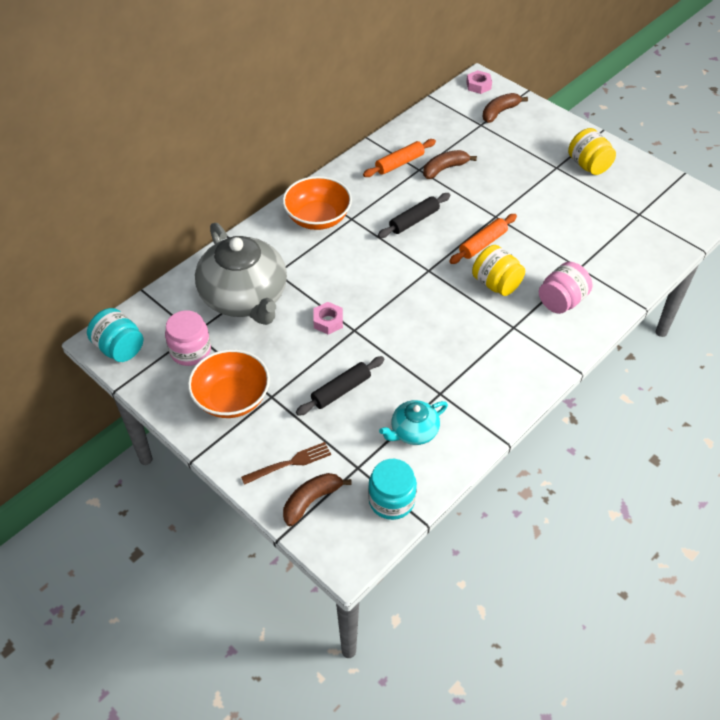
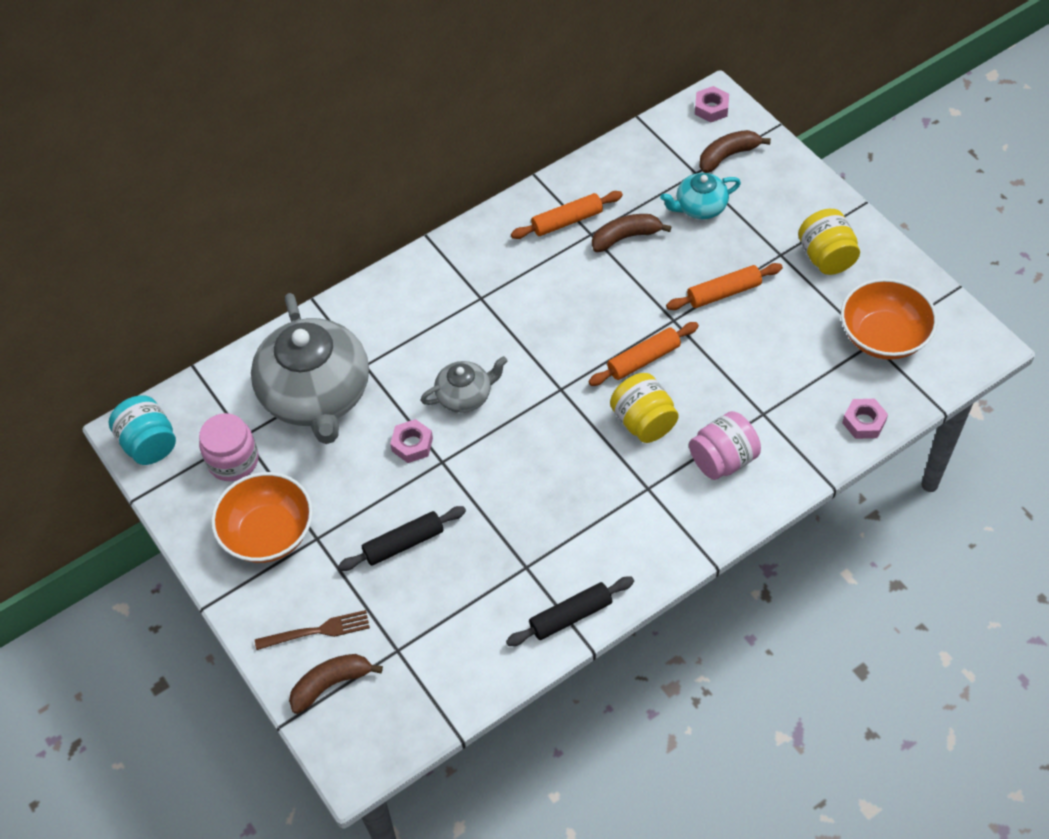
camera: 15 degrees right, 5 degrees up
orange bowl [282,176,352,230] -> orange bowl moved to [841,278,938,360]
turquoise jar [368,459,417,520] -> none
black rolling pin [378,193,450,238] -> black rolling pin moved to [506,577,634,646]
turquoise teapot [379,400,448,445] -> turquoise teapot moved to [660,173,741,219]
none -> grey teapot [421,356,508,413]
none -> orange rolling pin [666,263,783,310]
none -> pink nut [842,399,888,439]

